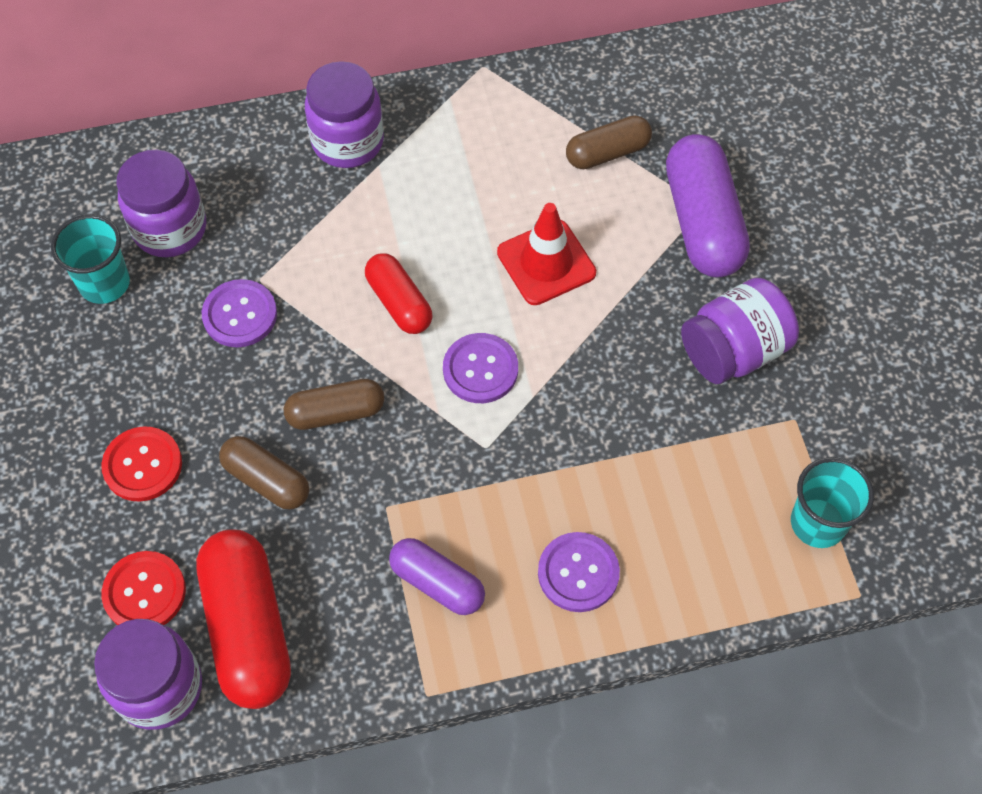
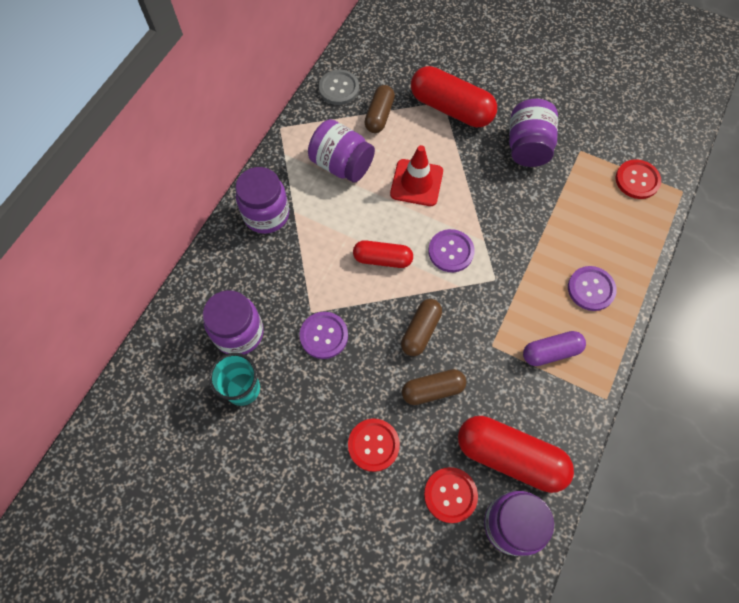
camera: 50 degrees left, 5 degrees up
purple capsule [666,134,750,277] -> red capsule [411,66,497,127]
turquoise cup [791,457,874,548] -> red button [616,159,661,199]
none -> purple jar [308,119,375,183]
none -> grey button [319,70,359,105]

